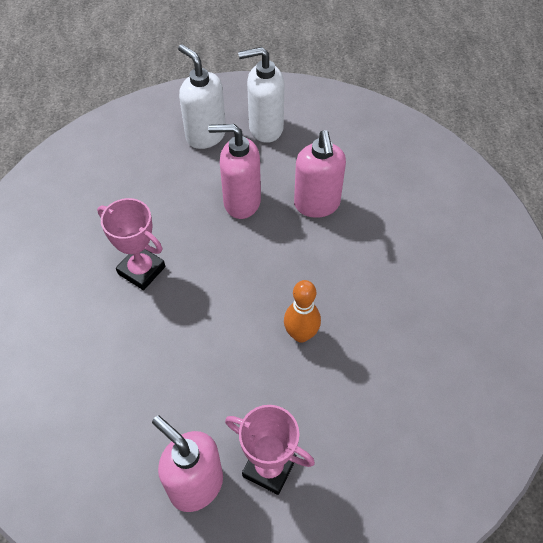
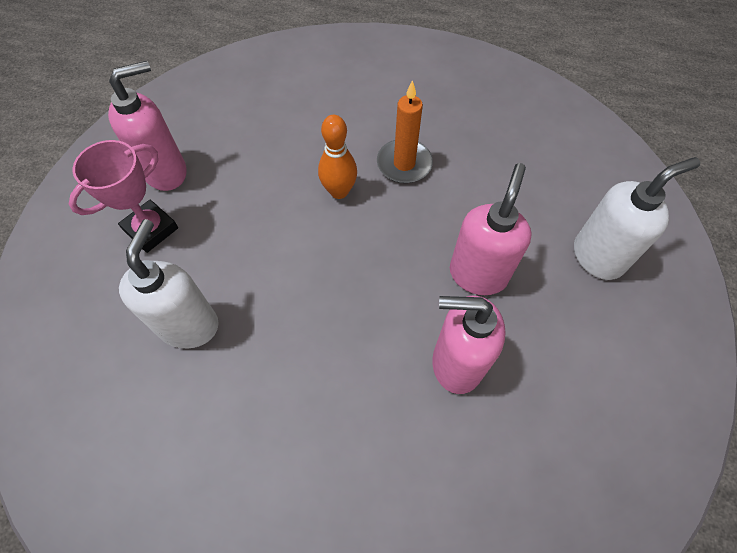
camera: 105 degrees right, 5 degrees up
pink trophy [97,198,165,290] -> orange candle [377,80,433,183]
white soap dispenser [238,47,284,143] -> white soap dispenser moved to [119,219,219,348]
orange bowling pin [284,280,321,343] -> orange bowling pin moved to [318,115,357,199]

